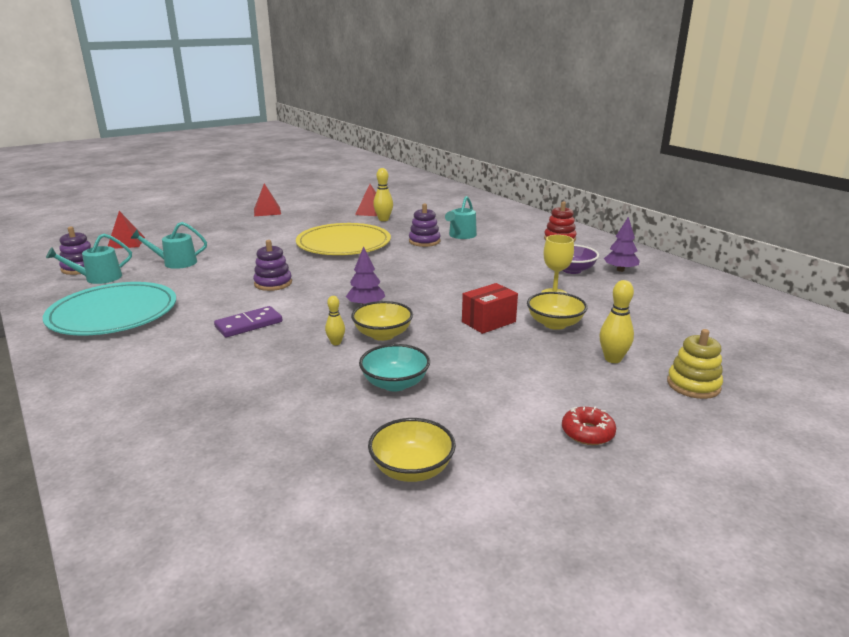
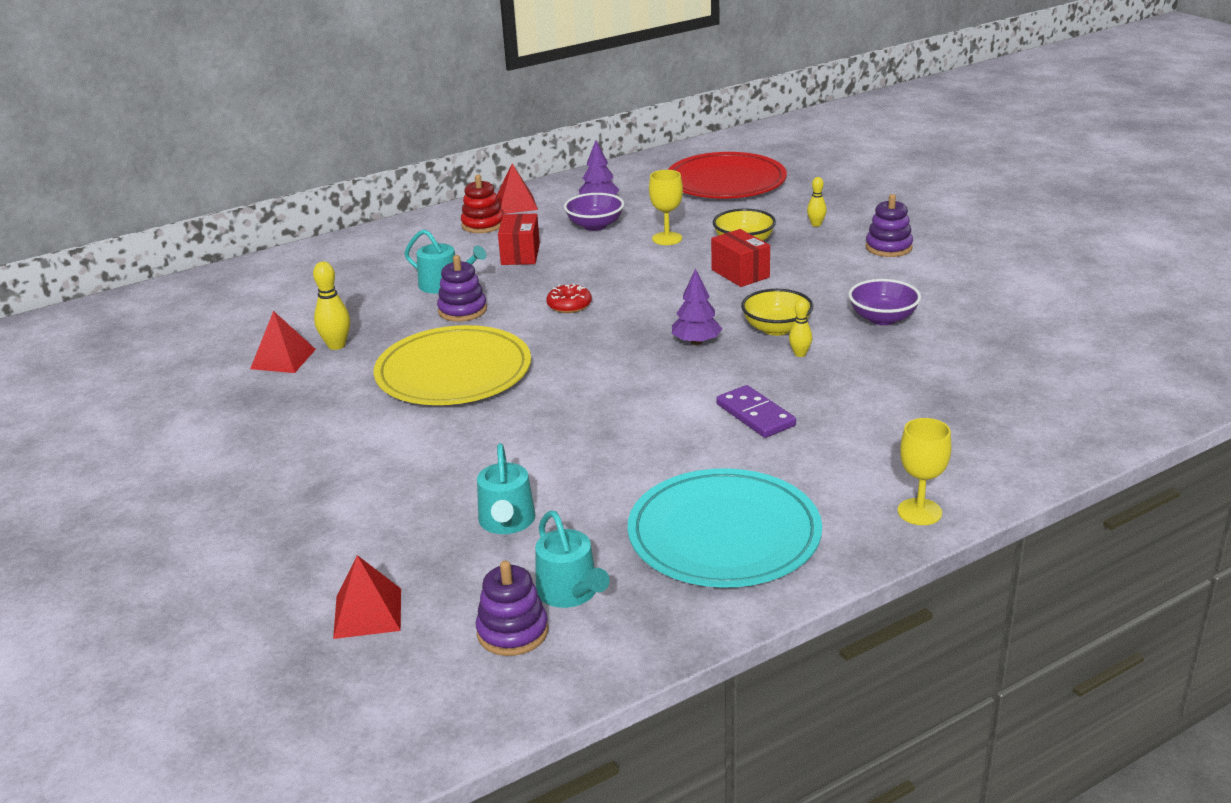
camera: 85 degrees left, 5 degrees up
purple stacking toy [253,240,292,291] -> purple stacking toy moved to [866,194,913,257]
red pyramid [254,183,281,216] -> red pyramid moved to [497,164,538,214]
turquoise bowl [359,344,430,392] -> purple bowl [848,279,921,325]
yellow bowl [368,418,456,482] -> none
red donut [562,406,616,445] -> red donut moved to [546,284,592,313]
yellow bowling pin [599,280,634,363] -> yellow bowling pin [807,177,827,227], size x0.63
yellow stacking toy [667,329,723,399] -> none
none -> red box [498,214,540,265]
none -> red plate [668,152,787,198]
none -> yellow goblet [898,418,951,525]

